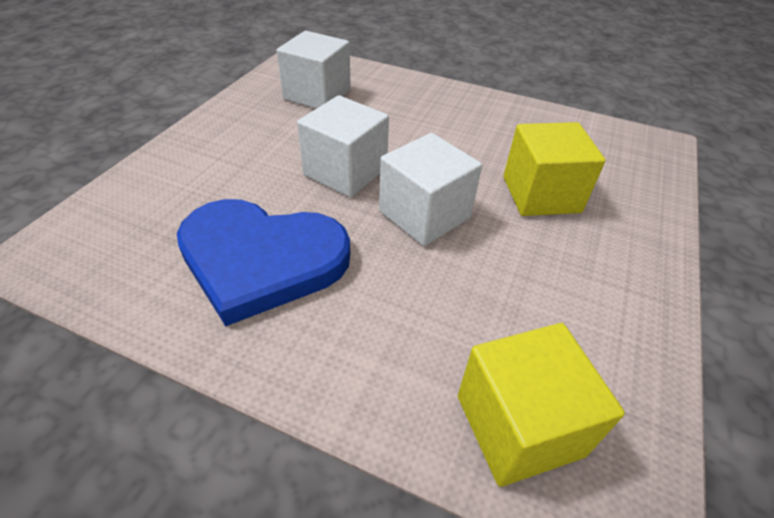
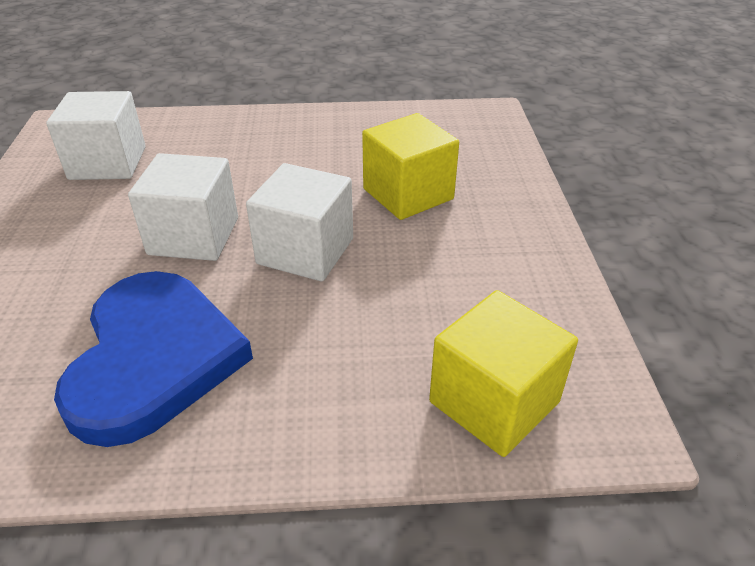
camera: 25 degrees left, 5 degrees down
blue heart [177,199,350,326] -> blue heart turned 75 degrees counterclockwise [54,271,253,447]

